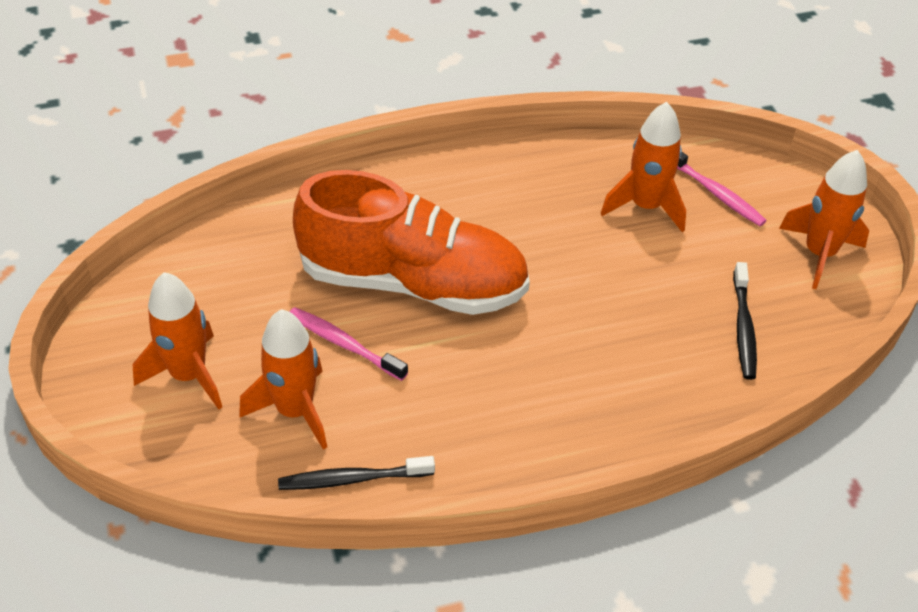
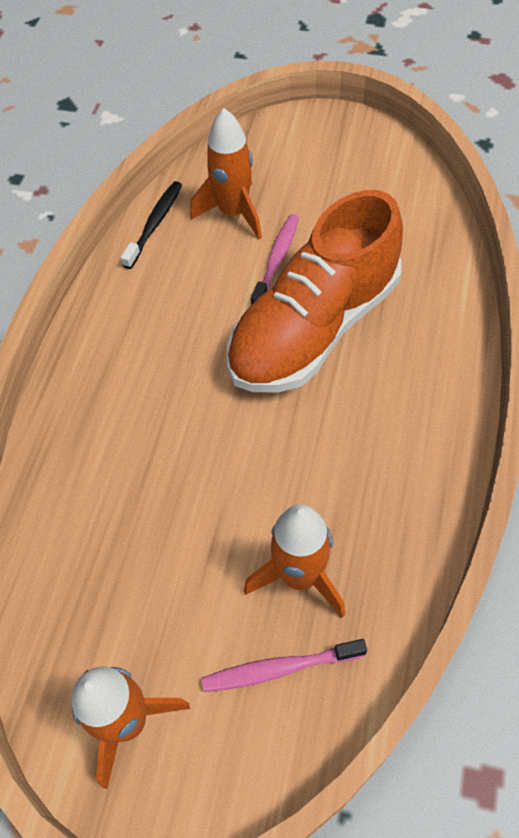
camera: 125 degrees right, 10 degrees up
orange rocket [132,272,222,410] -> none
pink toothbrush [289,307,408,381] -> pink toothbrush turned 45 degrees counterclockwise [251,214,299,305]
black toothbrush [733,262,757,380] -> none

